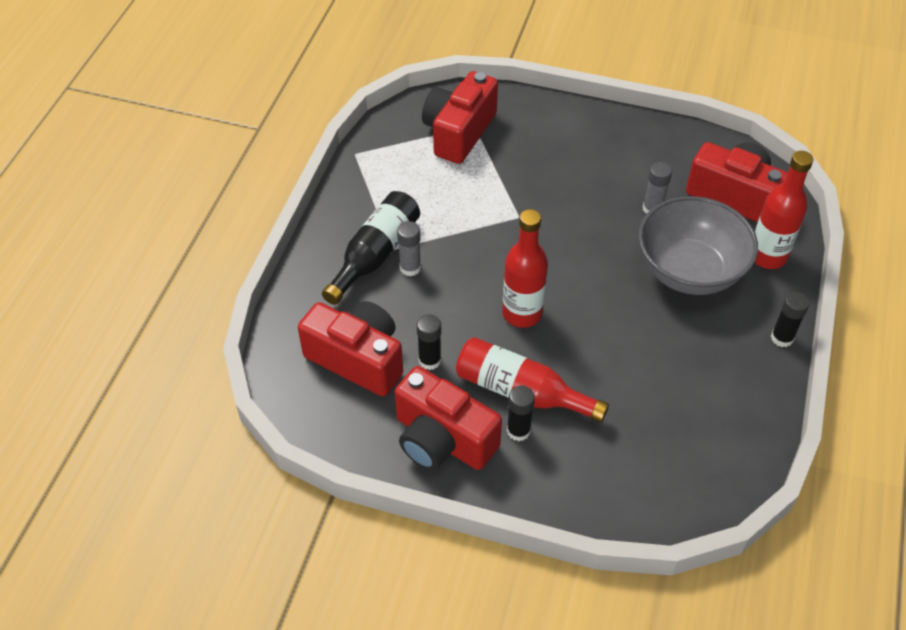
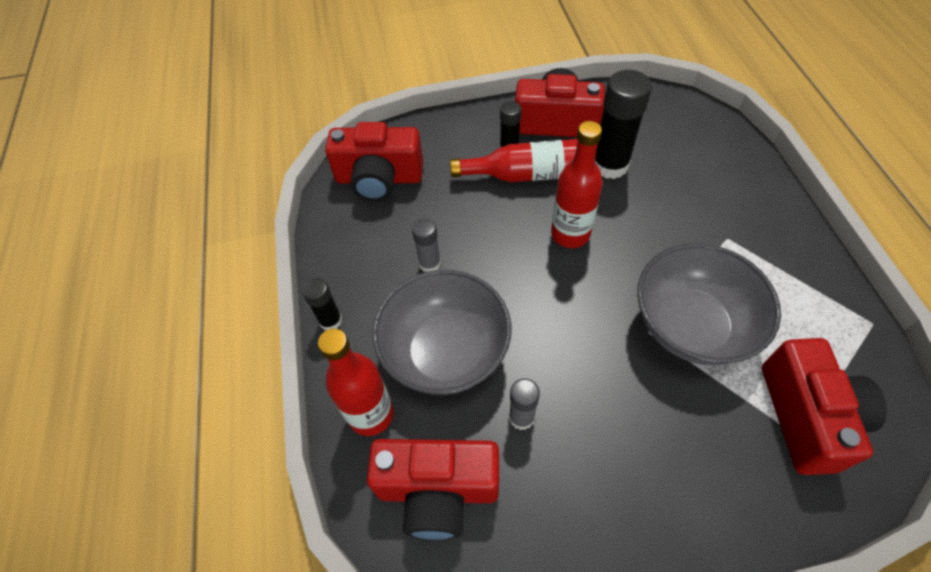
camera: 155 degrees right, 5 degrees up
red camera [298,301,403,397] -> red camera moved to [325,122,423,201]
black bottle [322,191,420,305] -> none
grey glue stick [397,221,421,276] -> grey glue stick moved to [412,218,441,272]
black glue stick [417,314,441,370] -> black glue stick [595,70,652,179], size x1.84
none -> grey bowl [637,243,781,365]

